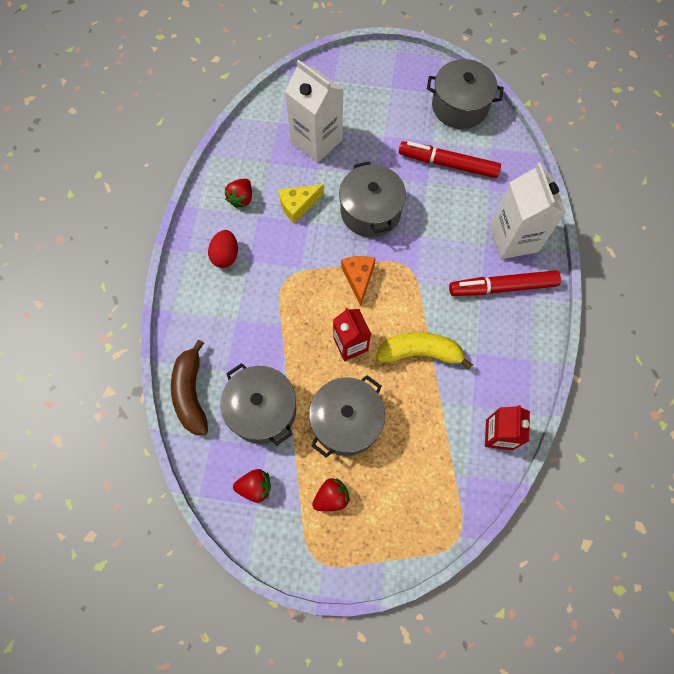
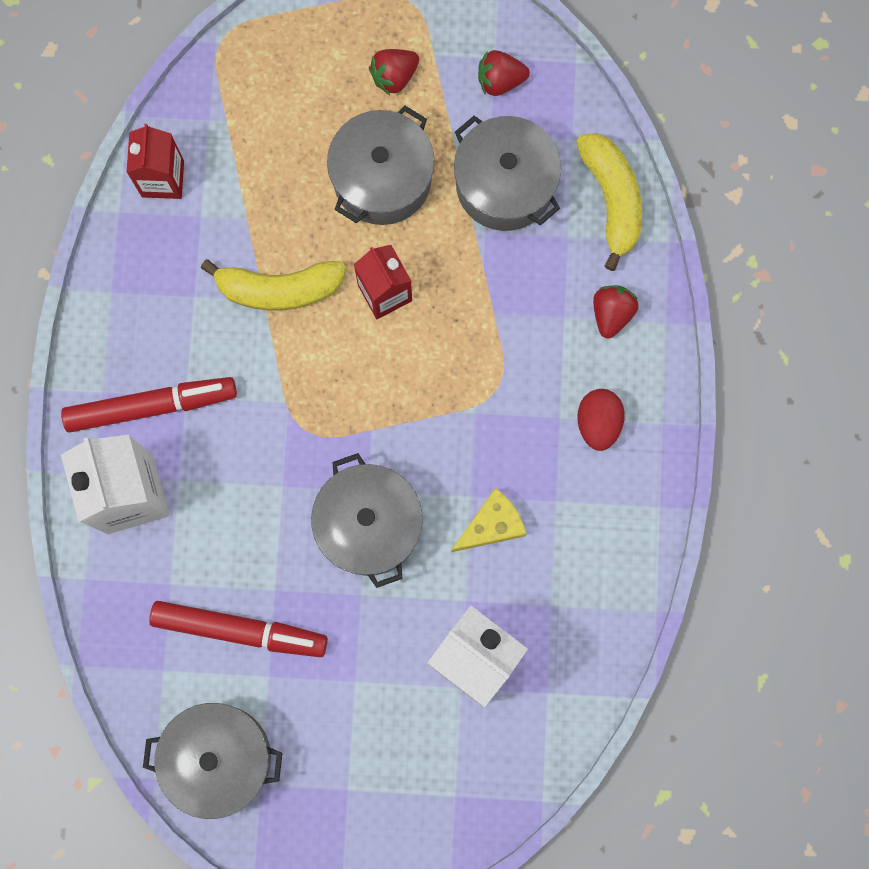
camera: 175 degrees right, 10 degrees up
brown banana [171,340,208,435] -> yellow banana [577,133,642,271]
red strawberry [225,178,252,208] -> red strawberry moved to [593,285,639,338]
orange cheese [341,256,376,306] -> none

